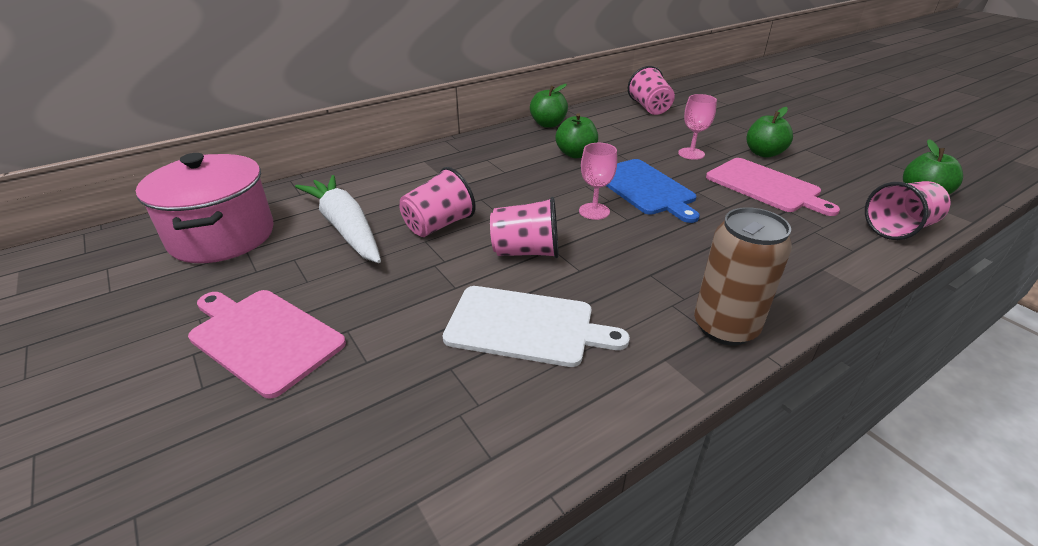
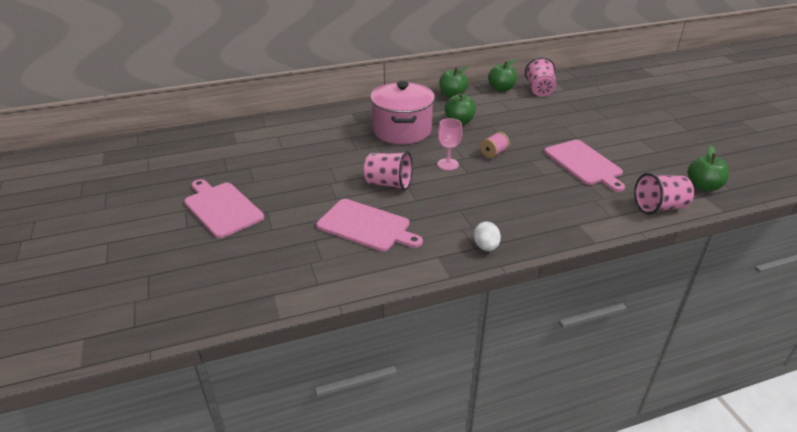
camera: 15 degrees right, 0 degrees up
pink pot [136,153,274,263] -> pink pot moved to [370,81,435,144]
white carrot [295,175,381,263] -> none
pink cup [399,167,476,237] -> none
white cutting board [443,286,630,367] -> pink cutting board [316,199,423,252]
blue cutting board [606,159,700,223] -> pink spool [480,132,510,158]
pink goblet [678,94,717,160] -> none
brown can [694,207,792,346] -> white egg [473,222,501,251]
green apple [747,107,793,158] -> green apple moved to [488,59,517,92]

